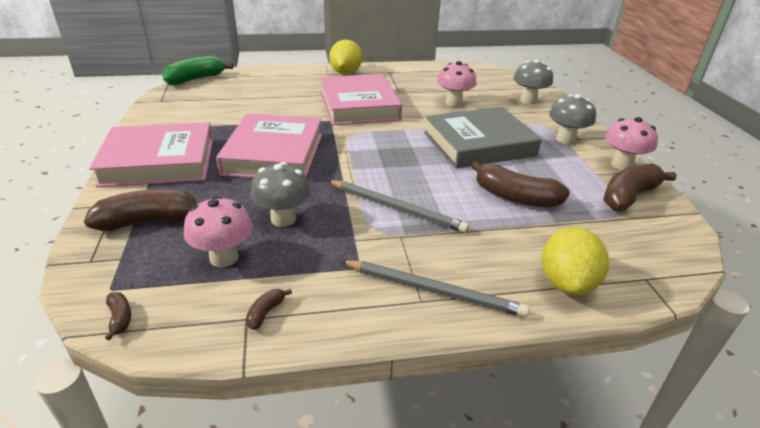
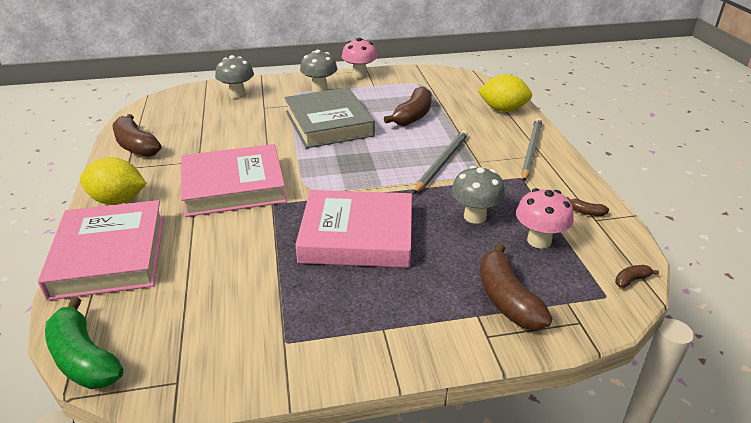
camera: 90 degrees left, 0 degrees up
pink book [89,122,213,187] -> pink book moved to [38,200,164,301]
pink mushroom [437,61,477,107] -> none
brown banana [603,163,677,211] -> brown banana moved to [113,114,161,157]

